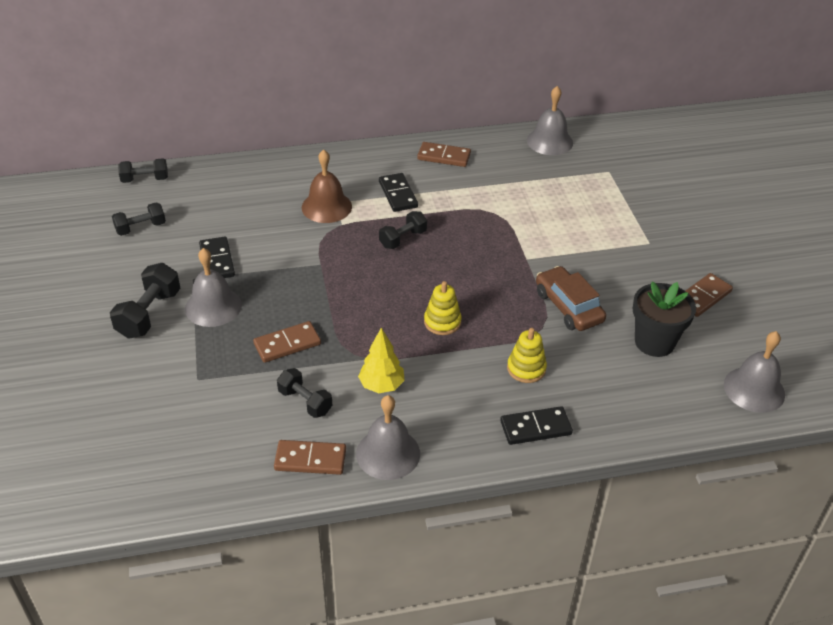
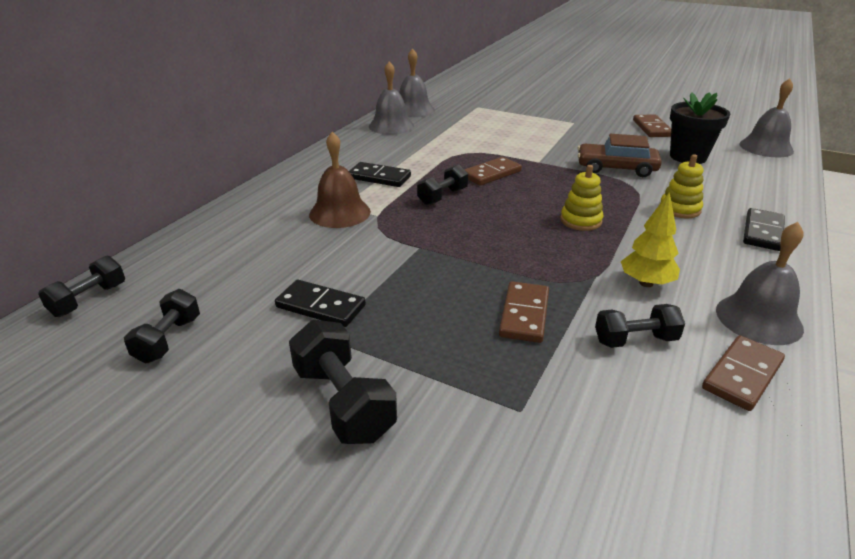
camera: 50 degrees left, 10 degrees down
grey bell [185,248,242,327] -> grey bell moved to [369,61,414,135]
black dumbbell [379,211,427,249] -> black dumbbell turned 45 degrees clockwise [417,165,468,205]
brown domino [417,142,471,167] -> brown domino moved to [464,157,522,186]

